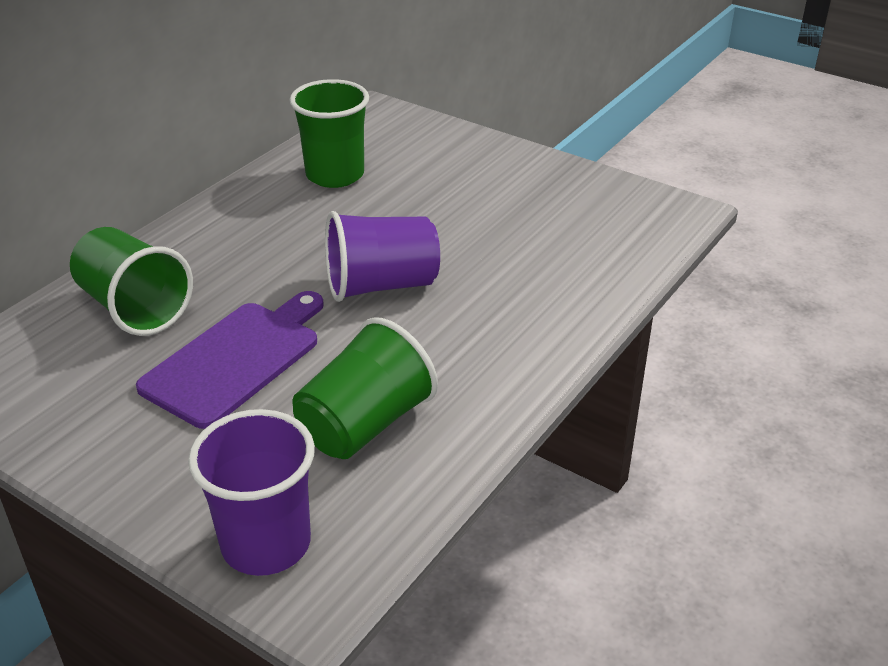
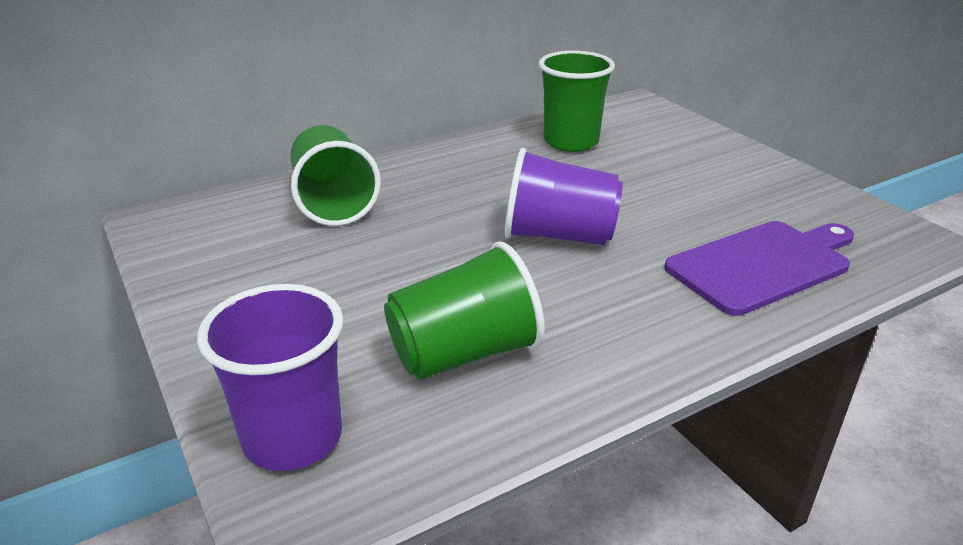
camera: 25 degrees right, 5 degrees down
purple cutting board [136,291,324,429] -> purple cutting board moved to [665,221,854,316]

